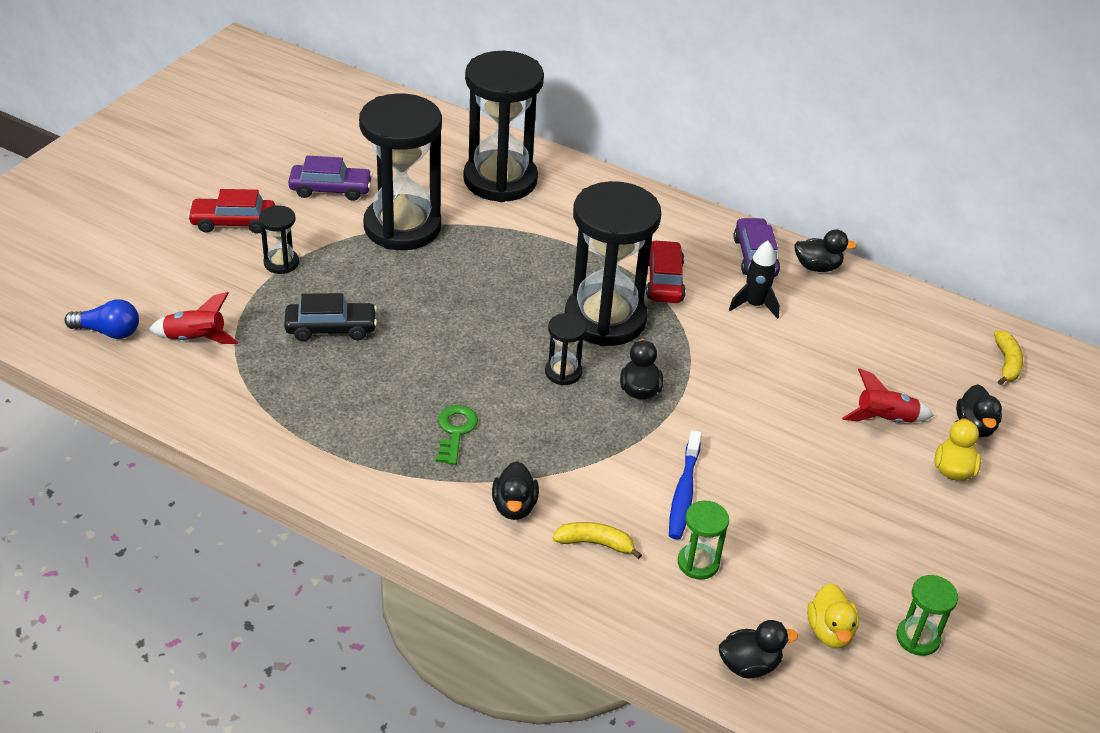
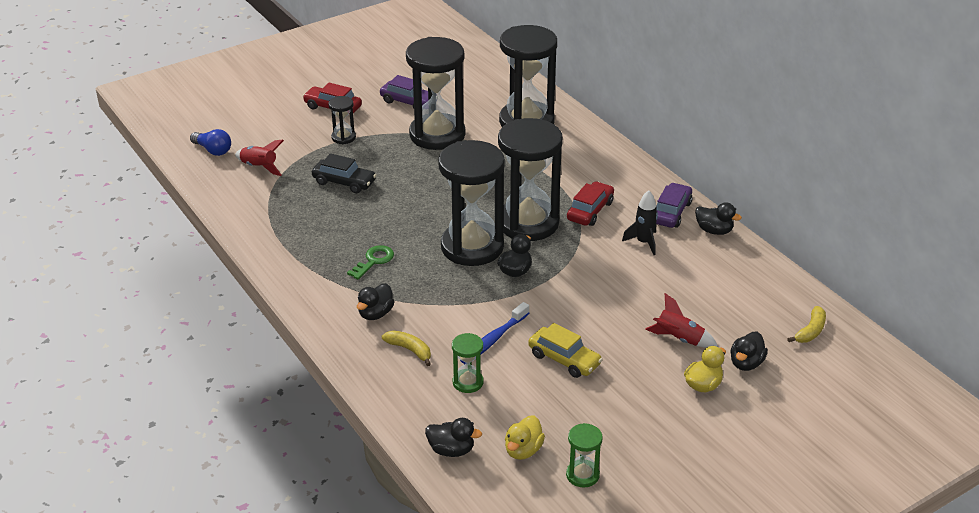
camera: 30 degrees right, 5 degrees down
black hourglass [545,313,587,385] -> black hourglass [438,140,505,266], size x2.31
none -> yellow car [528,323,603,378]

